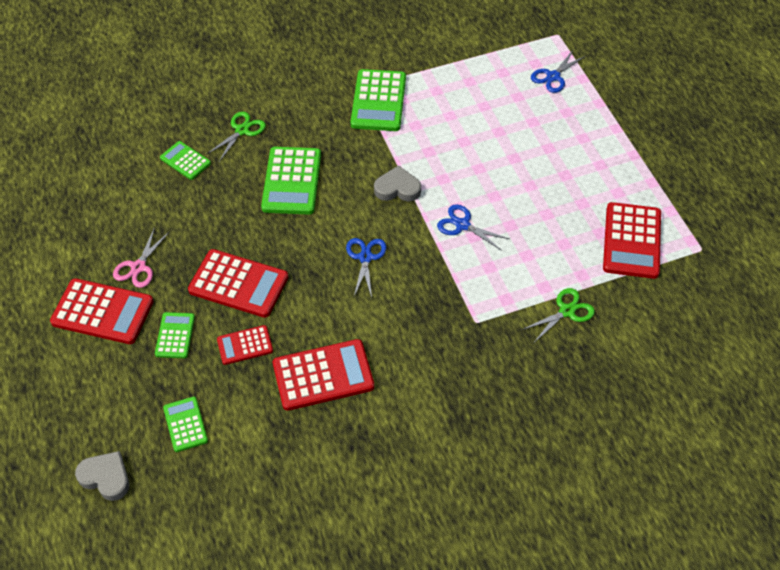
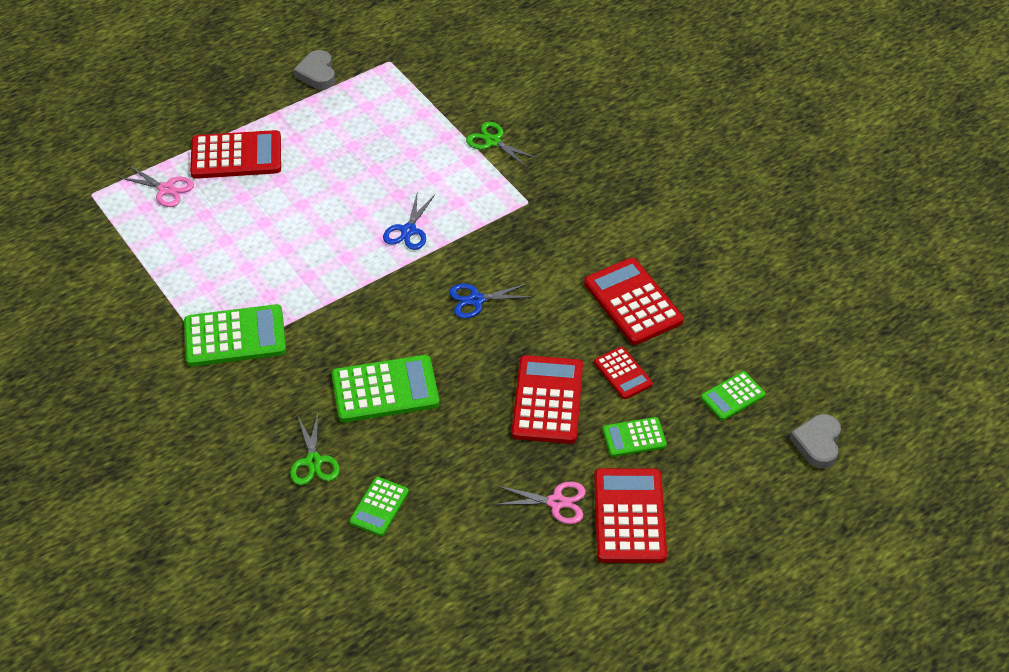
camera: 105 degrees left, 5 degrees down
green scissors [206,112,266,162] -> green scissors turned 120 degrees counterclockwise [290,413,340,485]
grey heart [374,165,421,201] -> grey heart moved to [293,50,335,89]
blue scissors [531,50,585,93] -> pink scissors [118,165,194,207]
red calculator [603,202,661,279] -> red calculator moved to [190,130,281,179]

